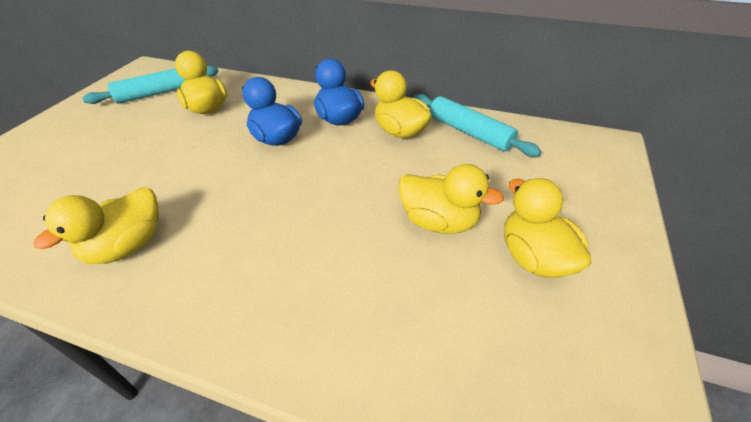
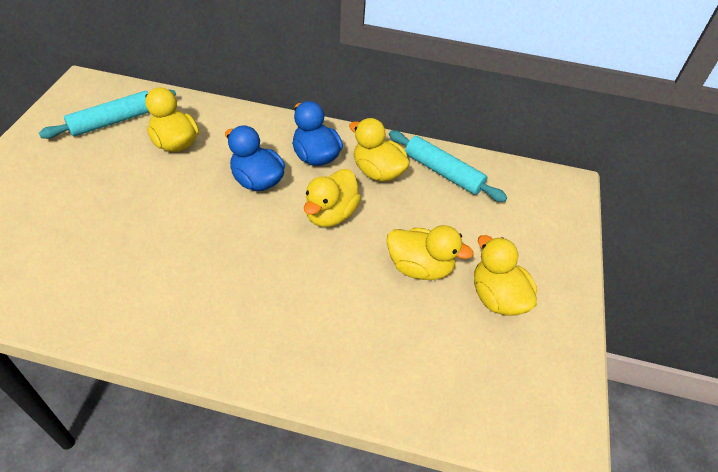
camera: 10 degrees left, 5 degrees up
yellow duck [33,187,159,264] -> yellow duck moved to [304,169,361,227]

